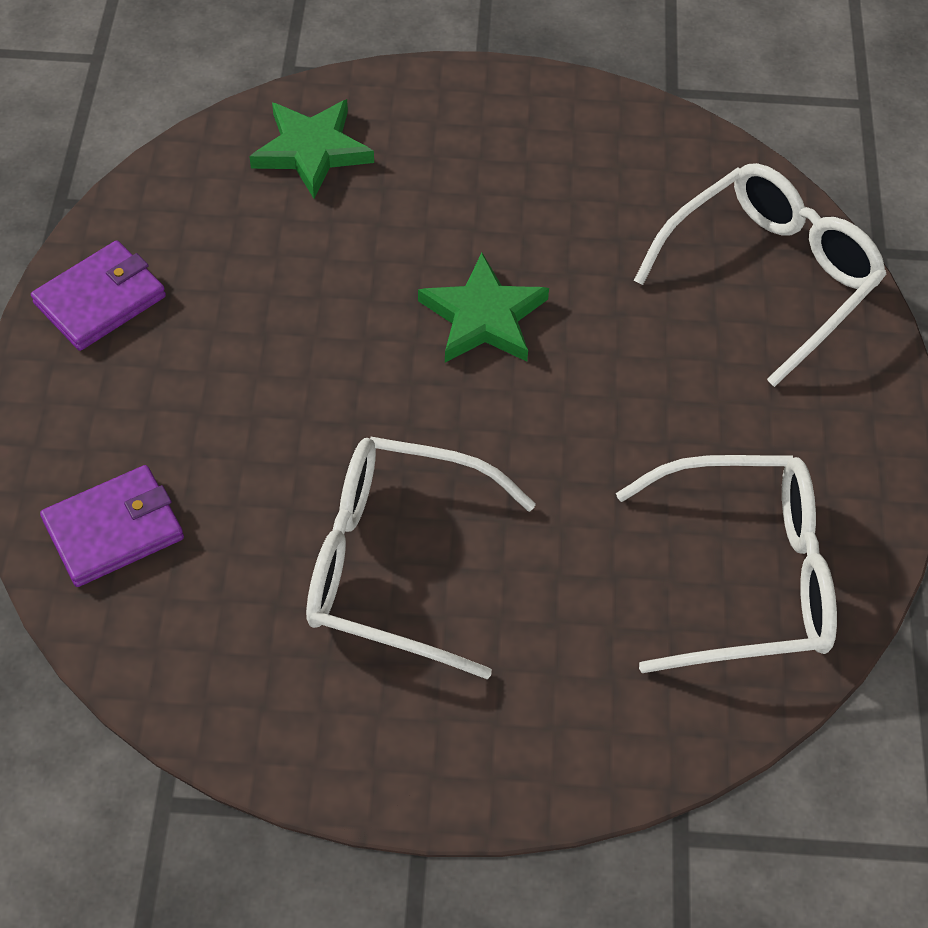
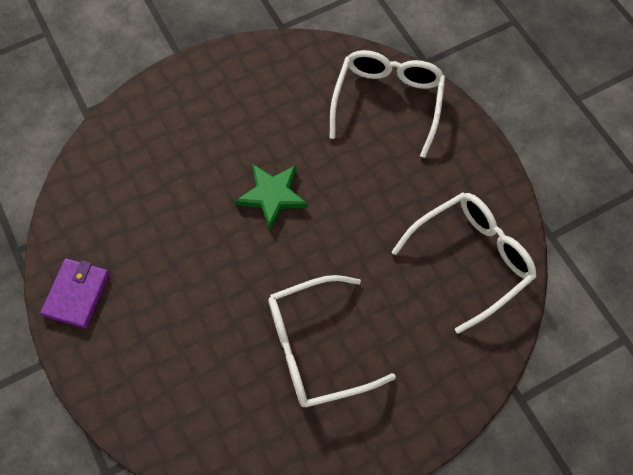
camera: 30 degrees left, 10 degrees up
purple wallet [40,465,184,587] -> none
green star [249,99,374,199] -> none

